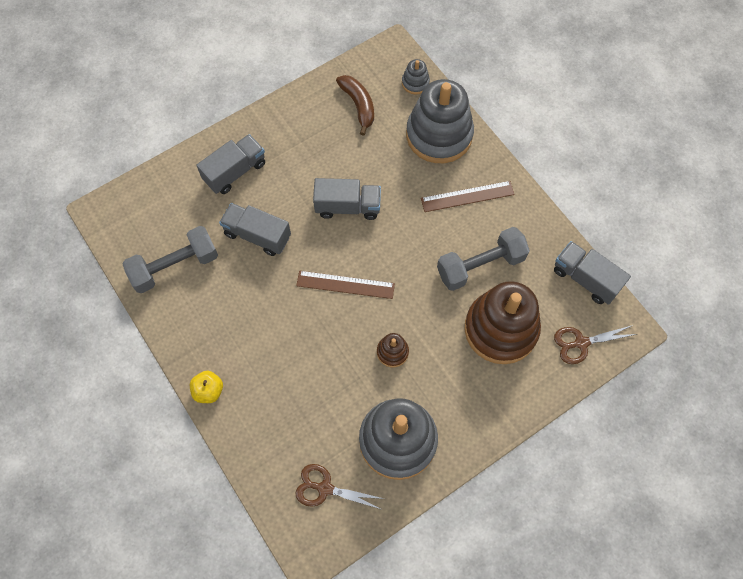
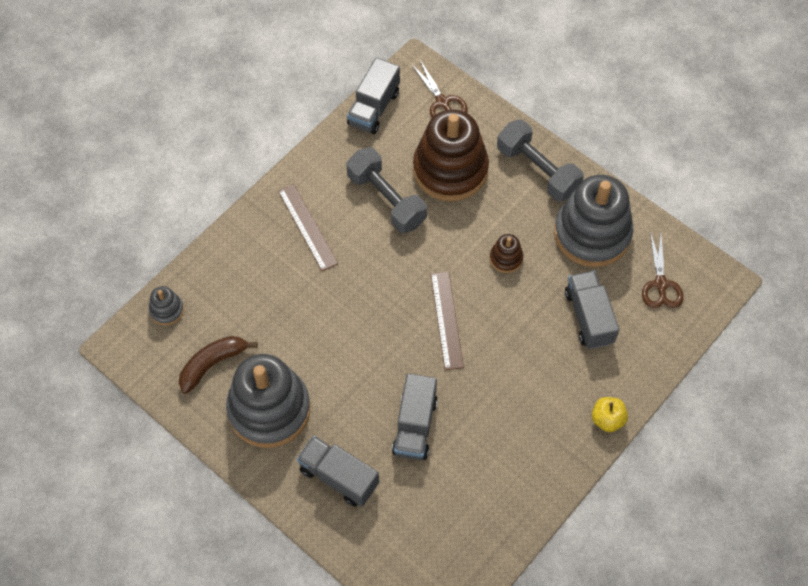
camera: 105 degrees left, 5 degrees down
grey dumbbell [123,226,218,293] -> grey dumbbell moved to [497,119,584,202]
grey truck [313,178,381,220] -> grey truck moved to [565,271,619,349]
grey stacking toy [406,79,474,163] -> grey stacking toy moved to [226,354,311,448]

